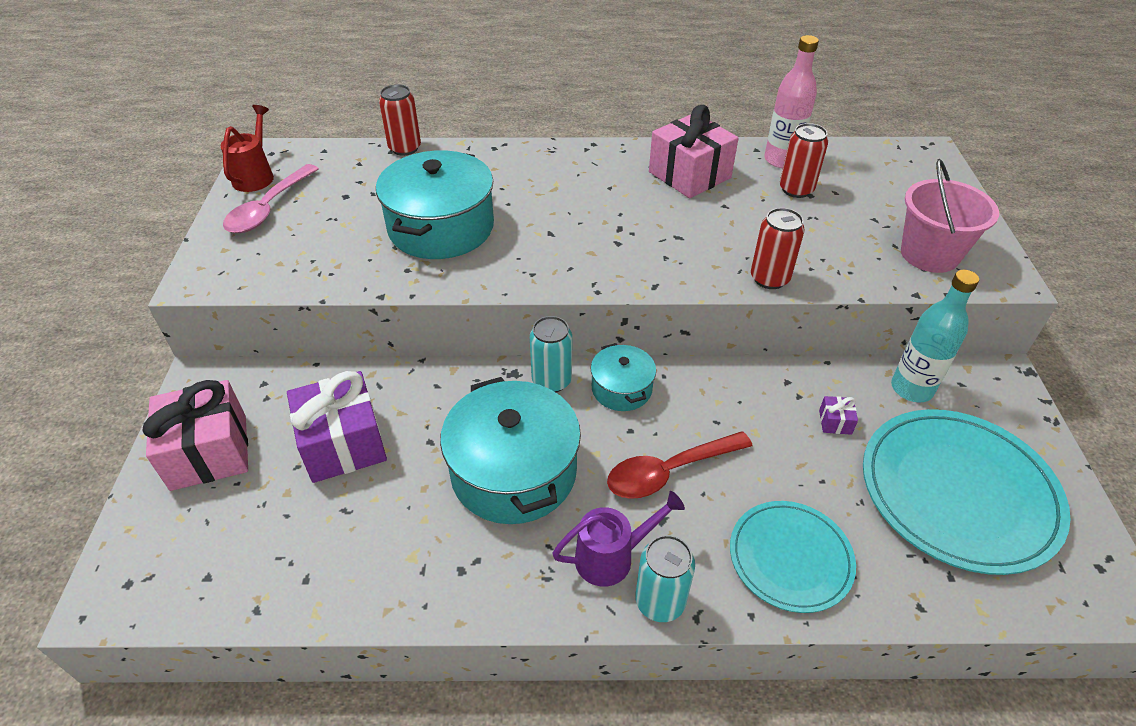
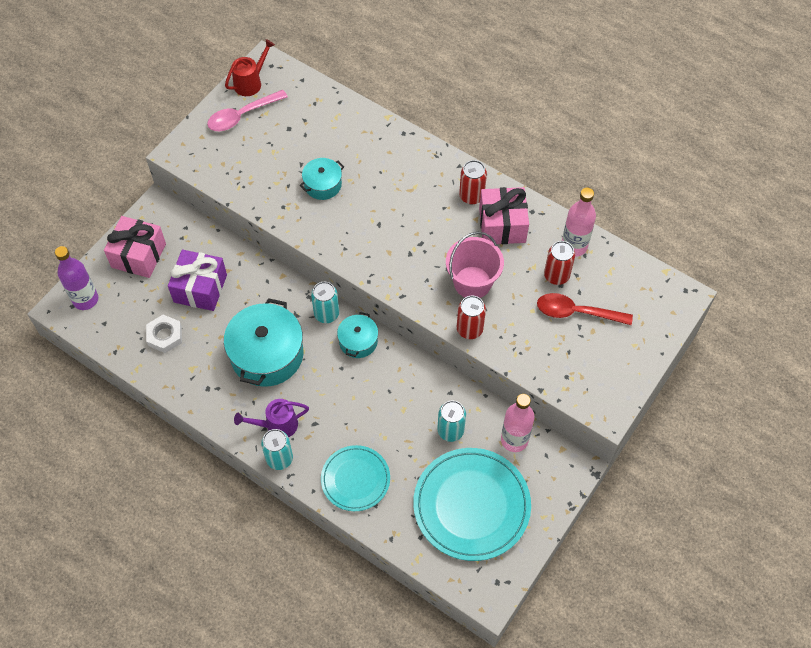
camera: 35 degrees right, 15 degrees up
turquoise pot [376,150,494,259] -> turquoise pot [300,158,344,200], size x0.53
red can [379,84,421,156] -> red can moved to [459,160,487,205]
purple watering can [552,491,685,587] -> purple watering can turned 150 degrees clockwise [234,399,309,437]
red spoon [607,431,753,499] -> red spoon moved to [537,293,633,325]
purple gift [819,396,858,435] -> turquoise can [437,400,466,442]
turquoise bottle [891,270,979,402] -> pink bottle [501,394,535,452]
pink bucket [901,159,999,273] -> pink bucket moved to [446,232,504,298]
none -> purple bottle [55,246,98,310]
none -> white nut [146,315,182,353]

